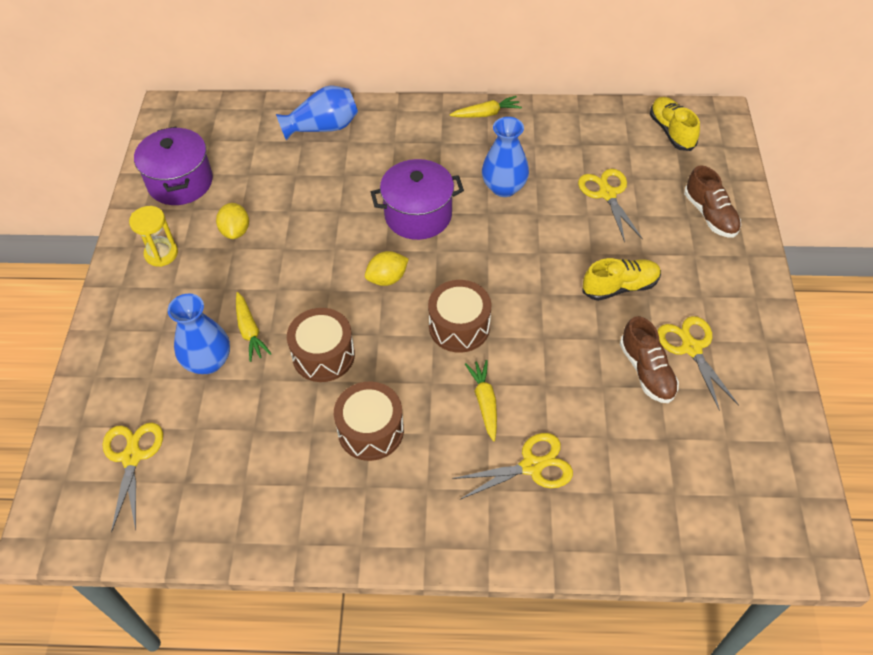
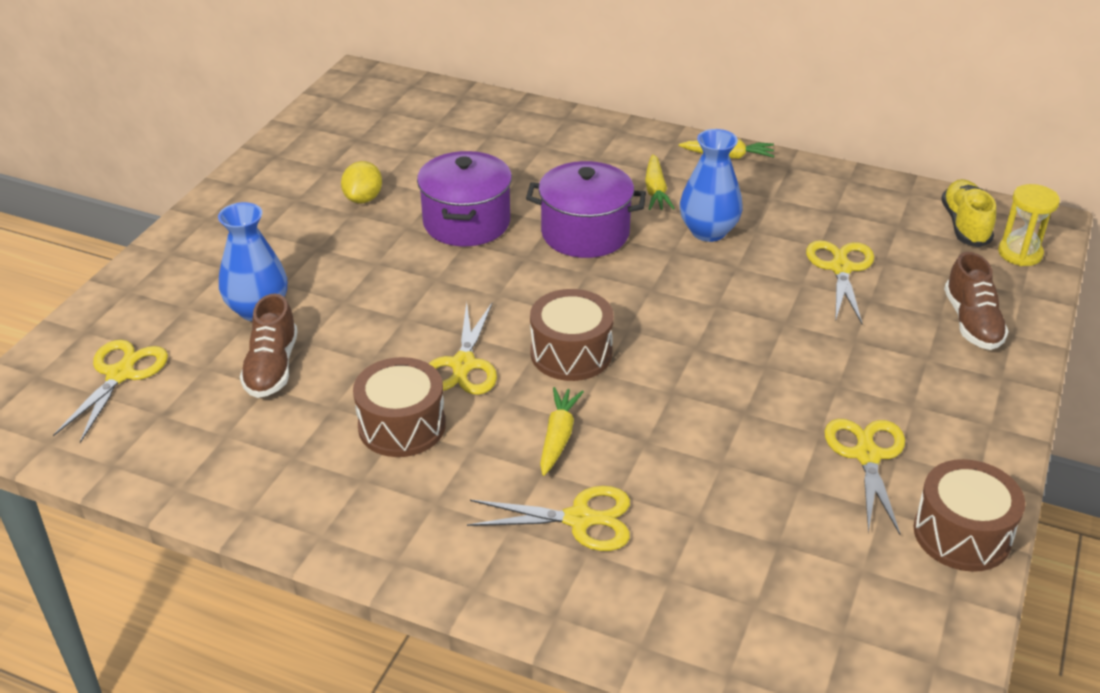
camera: 20 degrees right, 15 degrees down
yellow hourglass [129,206,178,267] -> yellow hourglass moved to [998,184,1060,266]
purple pot [134,127,213,205] -> purple pot moved to [417,151,512,246]
yellow carrot [236,292,272,362] -> yellow carrot moved to [645,154,675,210]
blue vase [276,85,358,141] -> none
brown drum [287,308,355,382] -> brown drum moved to [914,459,1025,572]
yellow lemon [365,251,409,286] -> none
yellow shoe [582,258,661,301] -> none
brown shoe [620,316,679,403] -> brown shoe moved to [240,293,298,398]
none -> yellow scissors [429,302,497,395]

